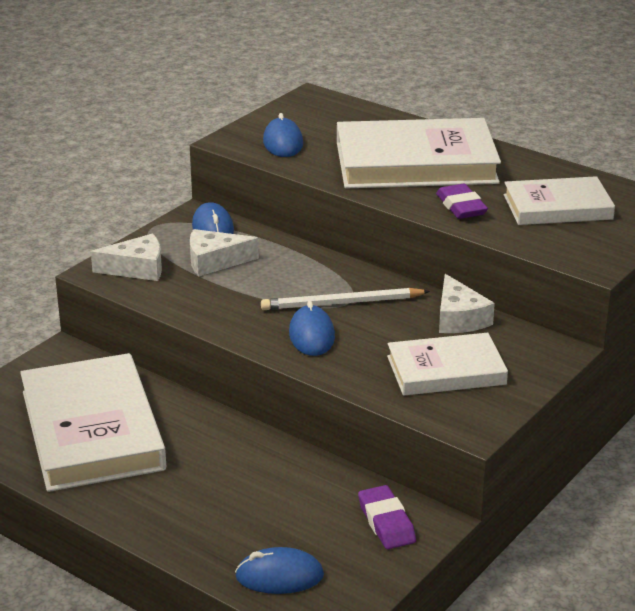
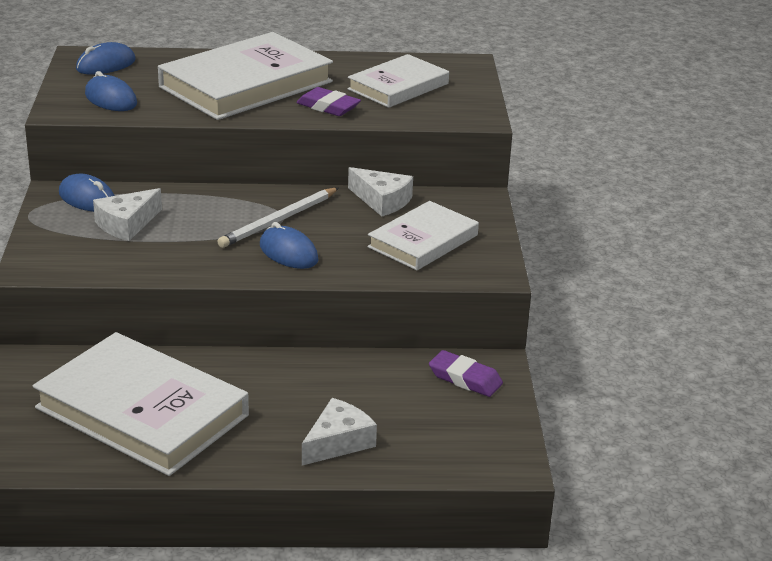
camera: 40 degrees left, 0 degrees up
white cheese [91,233,162,281] -> white cheese moved to [302,398,377,466]
blue mouse [235,547,324,594] -> blue mouse moved to [76,42,136,74]

